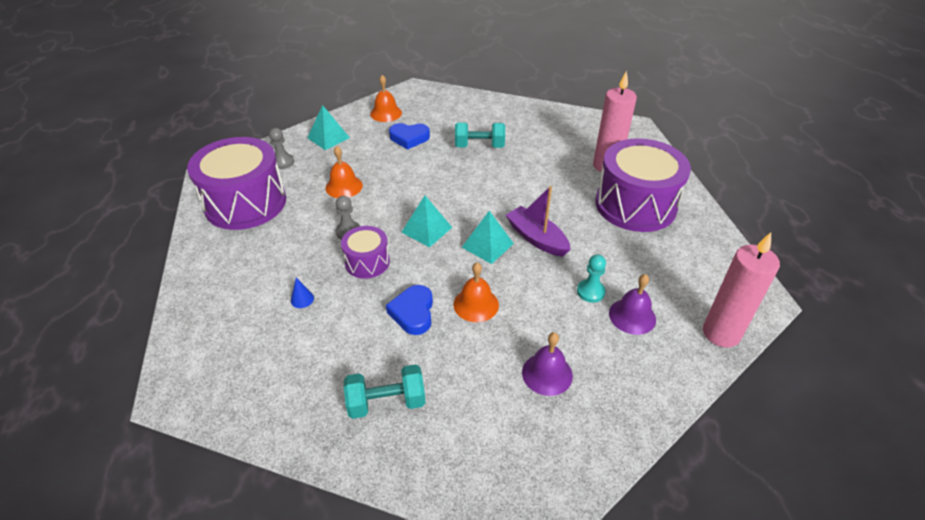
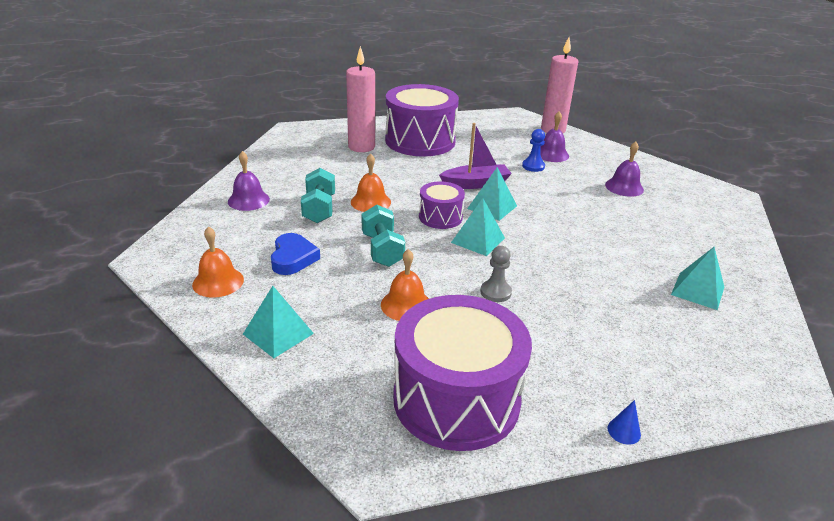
camera: 95 degrees left, 10 degrees down
grey pawn [269,128,294,169] -> none
blue cone [291,278,314,308] -> blue cone moved to [607,400,641,445]
purple drum [341,226,390,279] -> purple drum moved to [419,181,465,229]
turquoise dumbbell [344,364,426,419] -> turquoise dumbbell moved to [361,205,405,267]
blue heart [386,285,433,335] -> none
orange bell [453,262,499,322] -> orange bell moved to [351,153,391,212]
purple boat [506,186,571,257] -> purple boat turned 150 degrees counterclockwise [439,123,512,189]
turquoise pawn [577,254,606,302] -> blue pawn [522,129,545,172]
none -> purple bell [228,151,270,211]
none -> turquoise pyramid [671,247,724,310]

